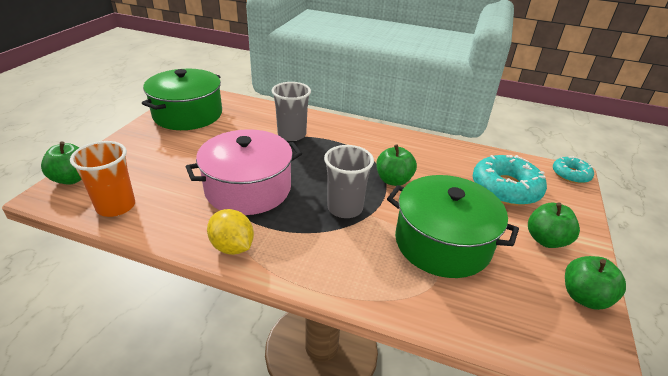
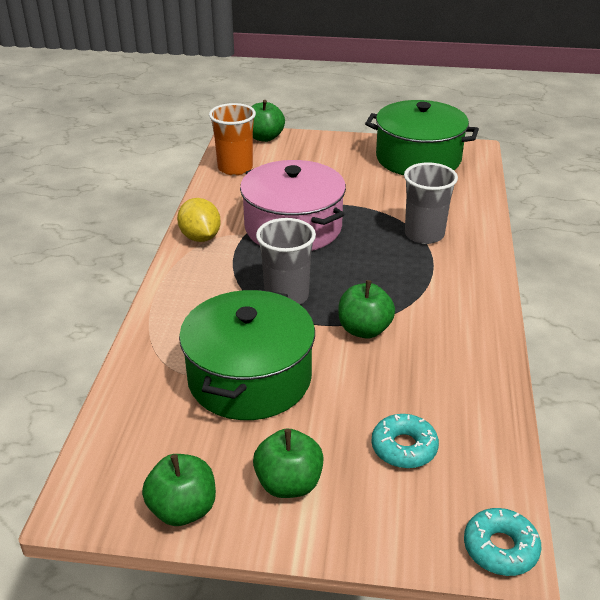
camera: 80 degrees right, 0 degrees up
yellow lemon [207,209,254,255] -> yellow lemon turned 60 degrees counterclockwise [177,198,221,242]
turquoise donut [473,155,547,206] -> turquoise donut [371,414,439,468], size x0.57

